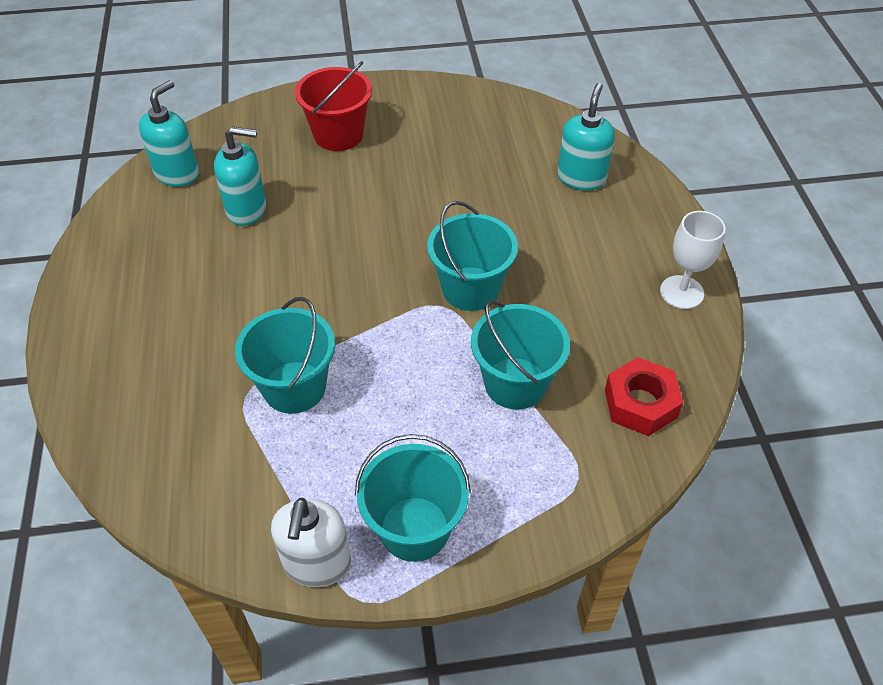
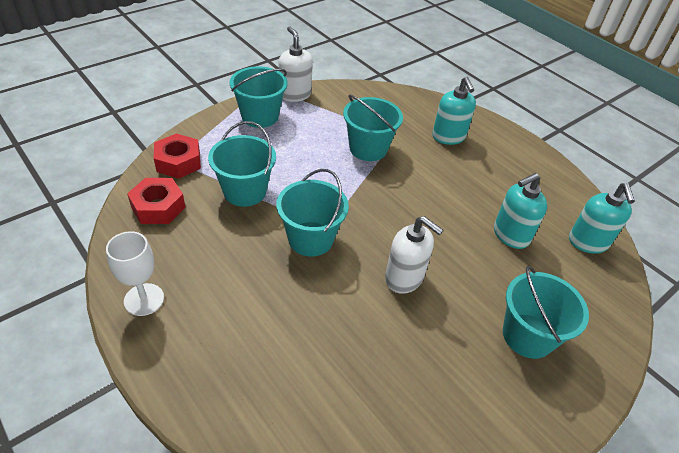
camera: 145 degrees right, 5 degrees down
red bucket [295,61,372,151] -> turquoise bucket [503,266,589,359]
turquoise soap dispenser [557,83,615,190] -> turquoise soap dispenser moved to [432,77,476,145]
none -> red nut [154,133,201,179]
none -> white soap dispenser [385,216,443,294]

